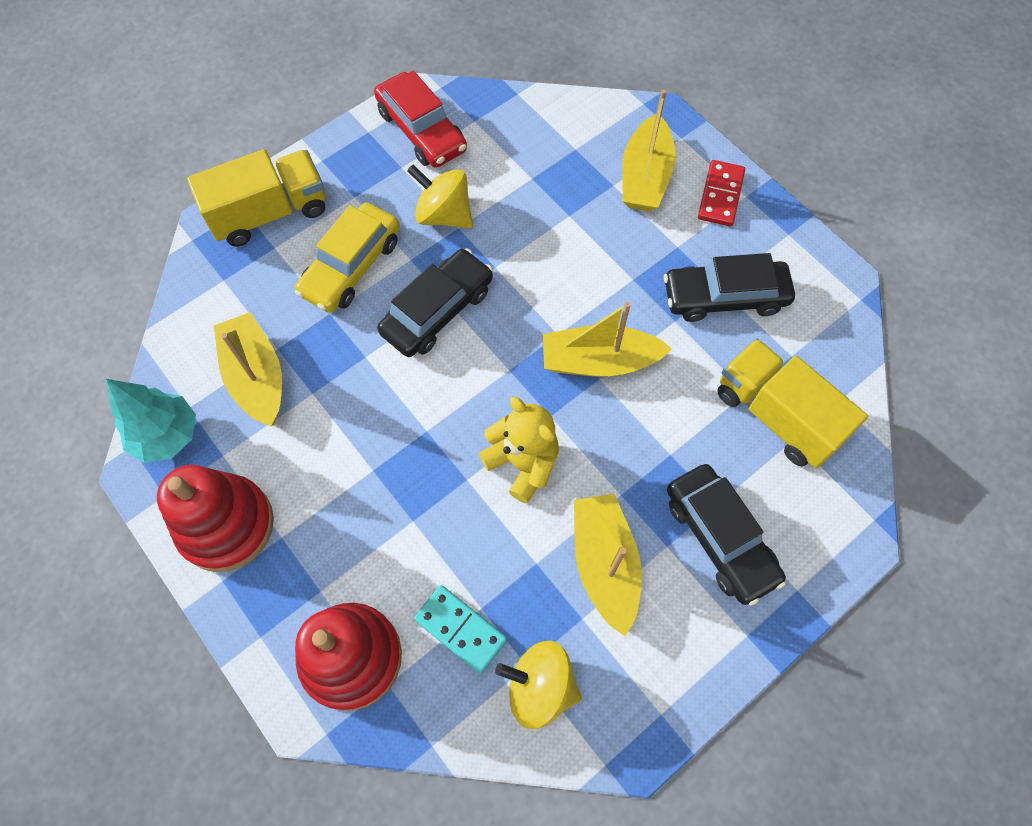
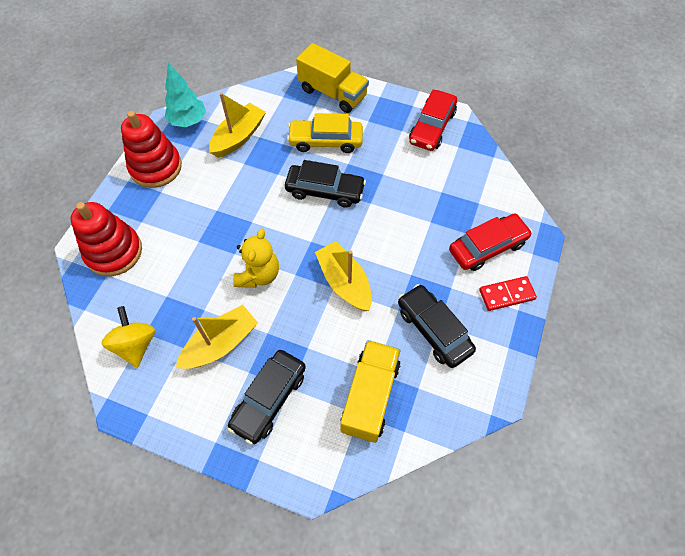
camera: 60 degrees right, 5 degrees down
yellow spinning top [407,165,473,228] -> none
turquoise domino [414,585,507,674] -> none
yellow boat [622,89,676,211] -> red car [449,214,532,271]

